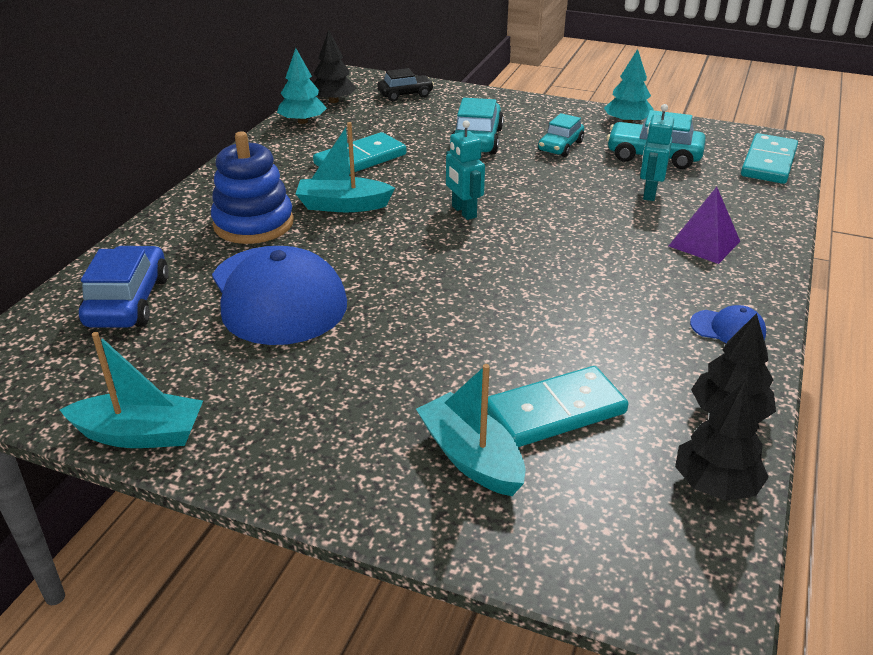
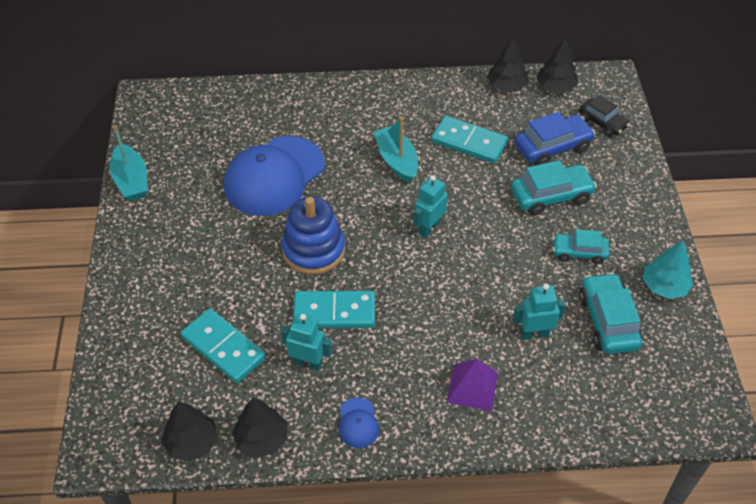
camera: 65 degrees right, 15 degrees up
blue car [79,246,169,328] -> blue car moved to [514,112,595,165]
blue stacking toy [211,131,294,244] -> blue stacking toy moved to [281,196,345,274]
turquoise tree [277,48,327,124] -> black tree [487,37,528,92]
turquoise boat [416,364,525,496] -> none
turquoise domino [741,133,798,184] -> turquoise domino moved to [293,291,375,328]
none -> turquoise robot [281,314,332,371]

